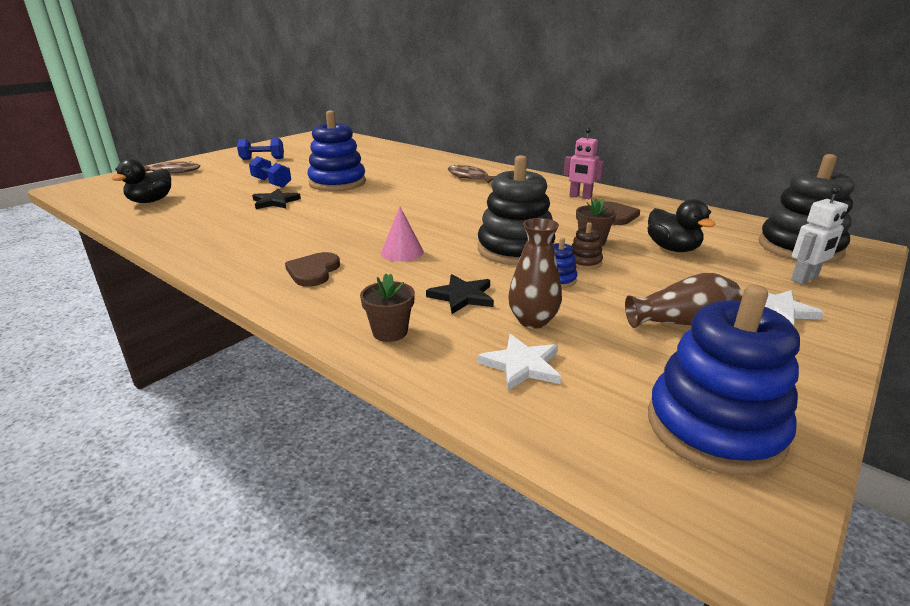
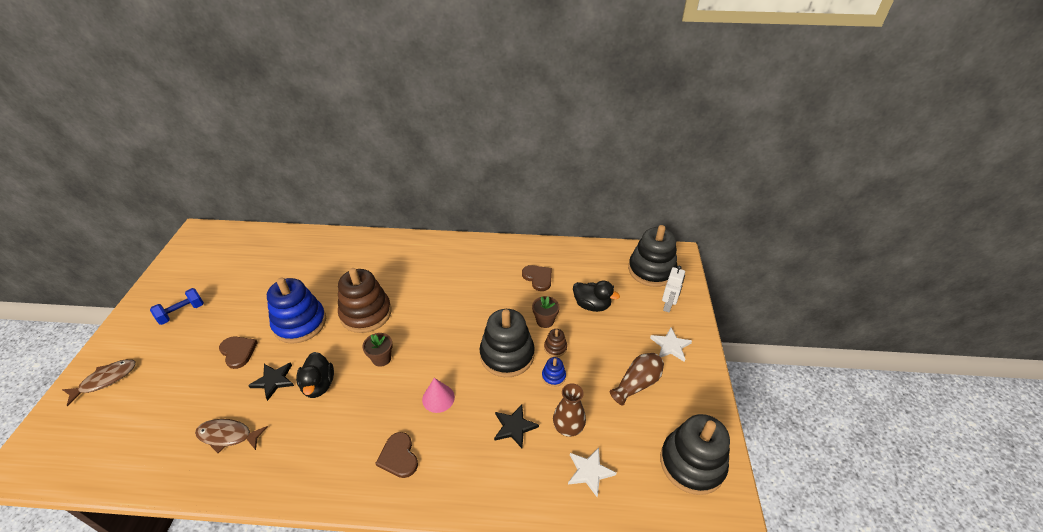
camera: 35 degrees left, 15 degrees up
black duck [111,159,171,203] -> black duck moved to [296,352,334,398]
blue dumbbell [249,156,291,188] -> brown heart [219,336,258,369]
brown flower pot [360,274,415,342] -> brown flower pot moved to [362,333,393,367]
brown fish [448,165,496,183] -> brown fish moved to [195,419,268,453]
pink robot [564,128,604,200] -> none
blue stacking toy [648,284,800,475] -> black stacking toy [660,414,730,495]
none -> brown stacking toy [338,268,392,333]

